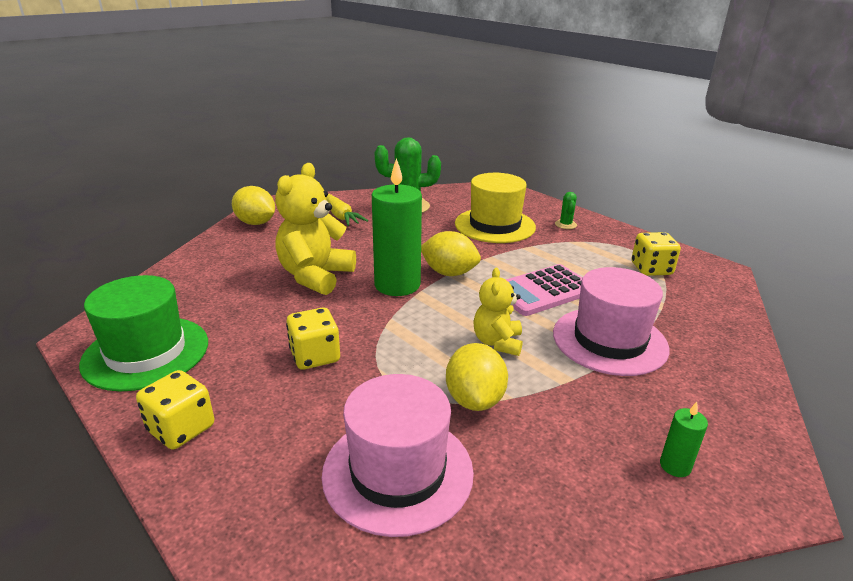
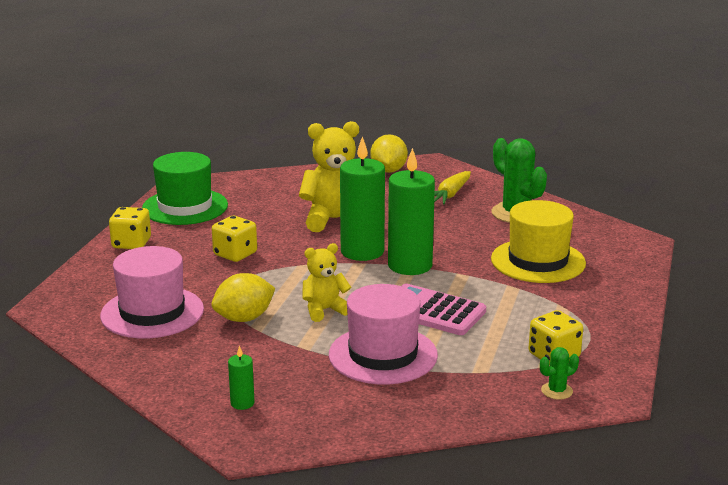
camera: 60 degrees right, 5 degrees down
yellow lemon [421,231,481,276] -> green candle [388,148,435,275]
green cactus [555,192,577,229] -> green cactus moved to [540,347,579,400]

